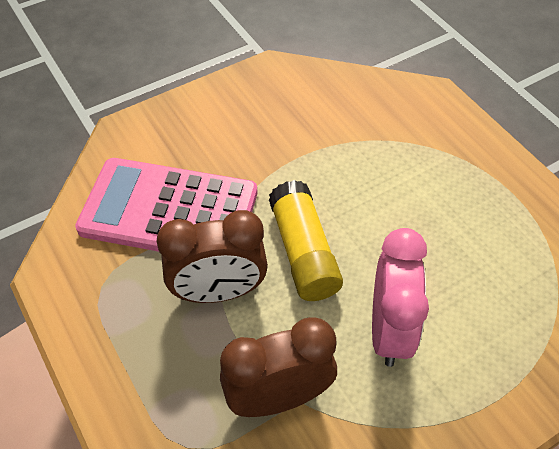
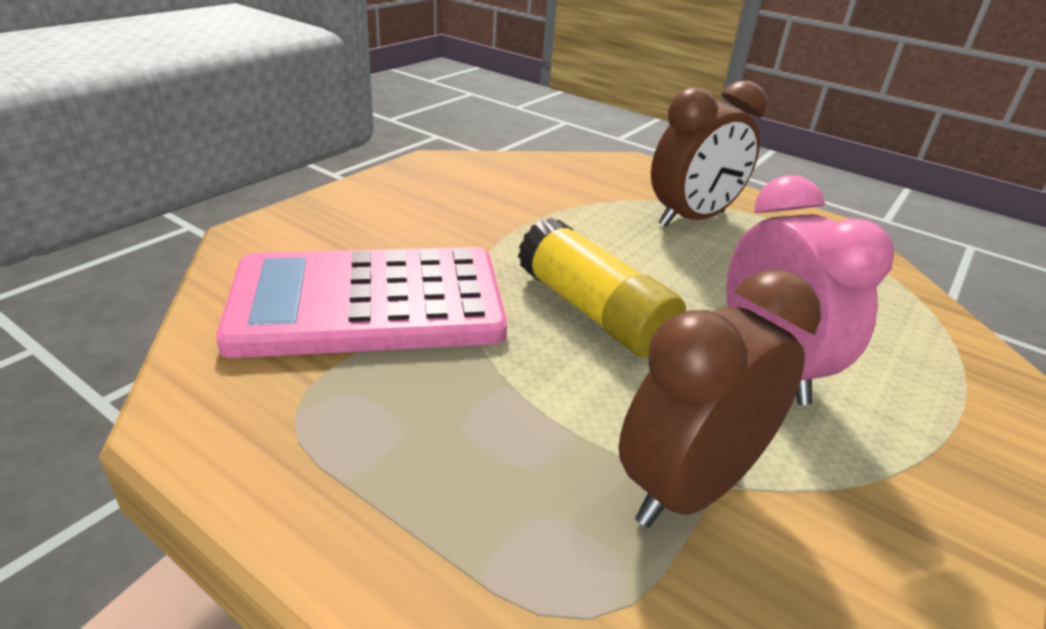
camera: 25 degrees left, 20 degrees down
brown clock [157,210,268,303] -> brown clock moved to [651,80,766,227]

